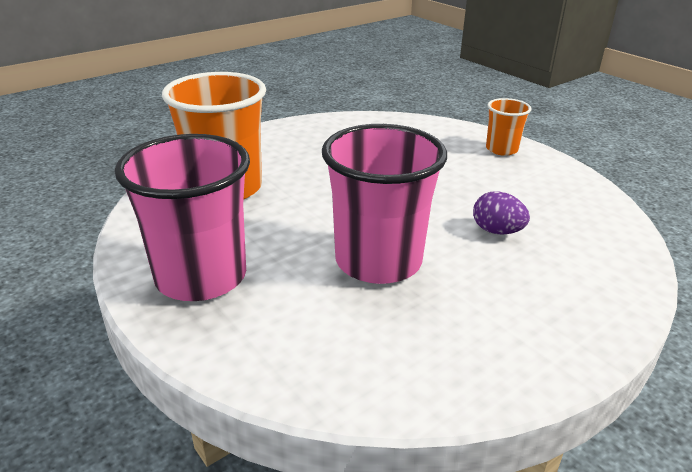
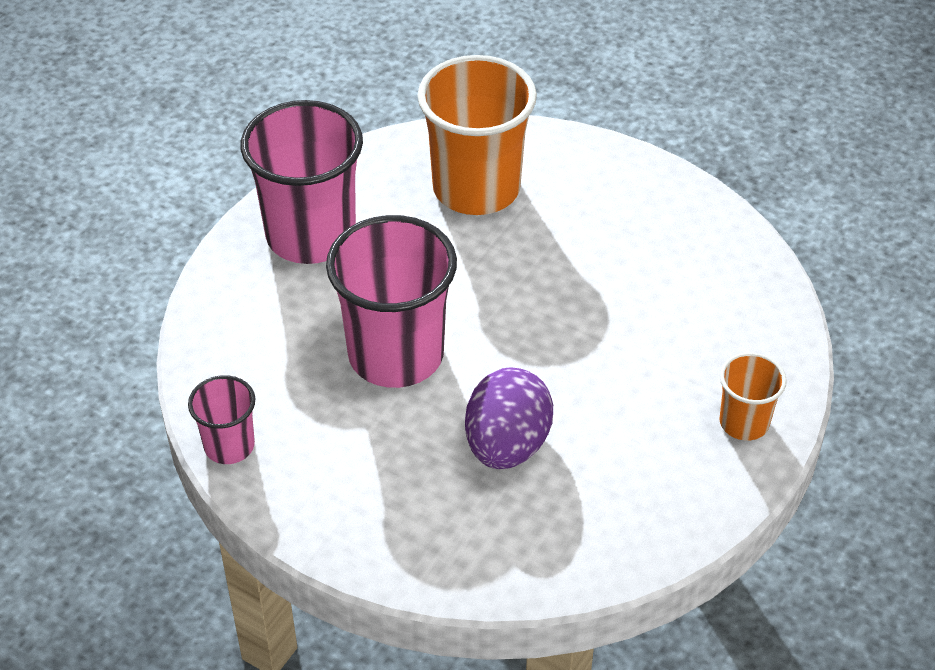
camera: 70 degrees right, 15 degrees up
purple egg [473,192,530,235] -> purple egg [465,367,553,469], size x1.64
none -> pink cup [188,375,256,464]

